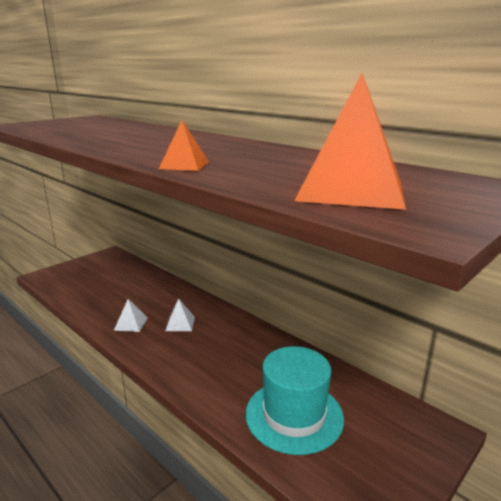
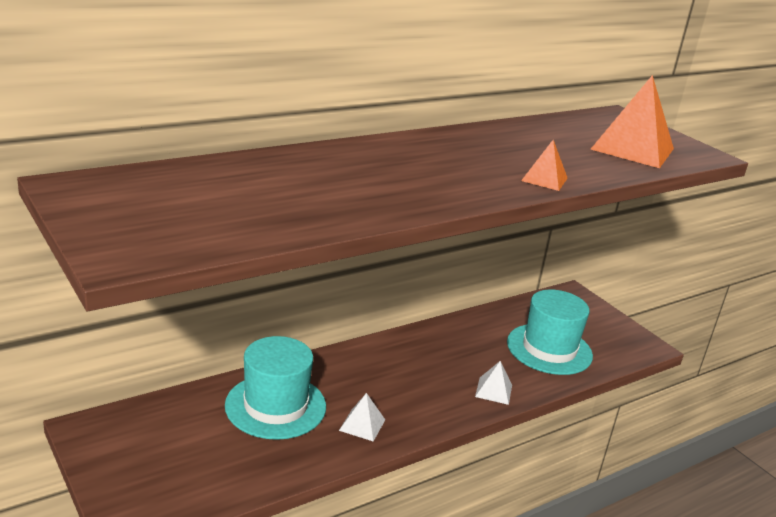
camera: 80 degrees left, 5 degrees up
white pyramid [165,299,195,331] -> white pyramid moved to [475,361,512,405]
none -> turquoise hat [225,336,326,440]

